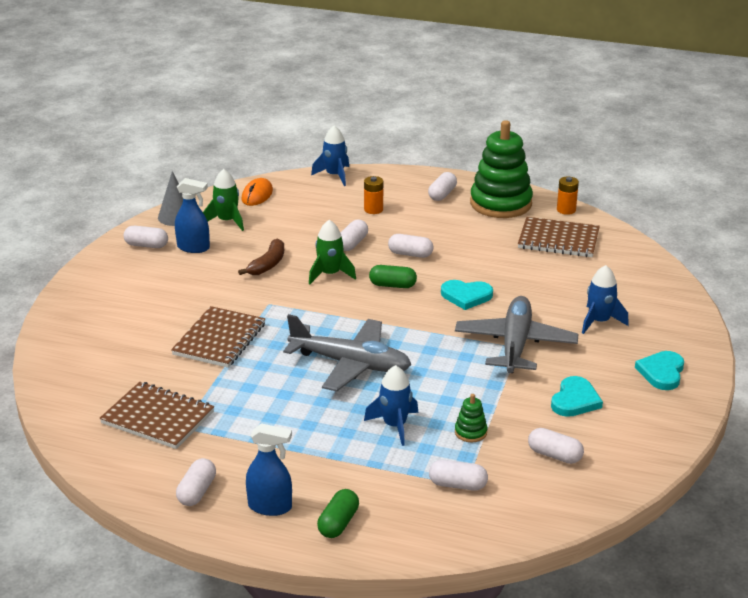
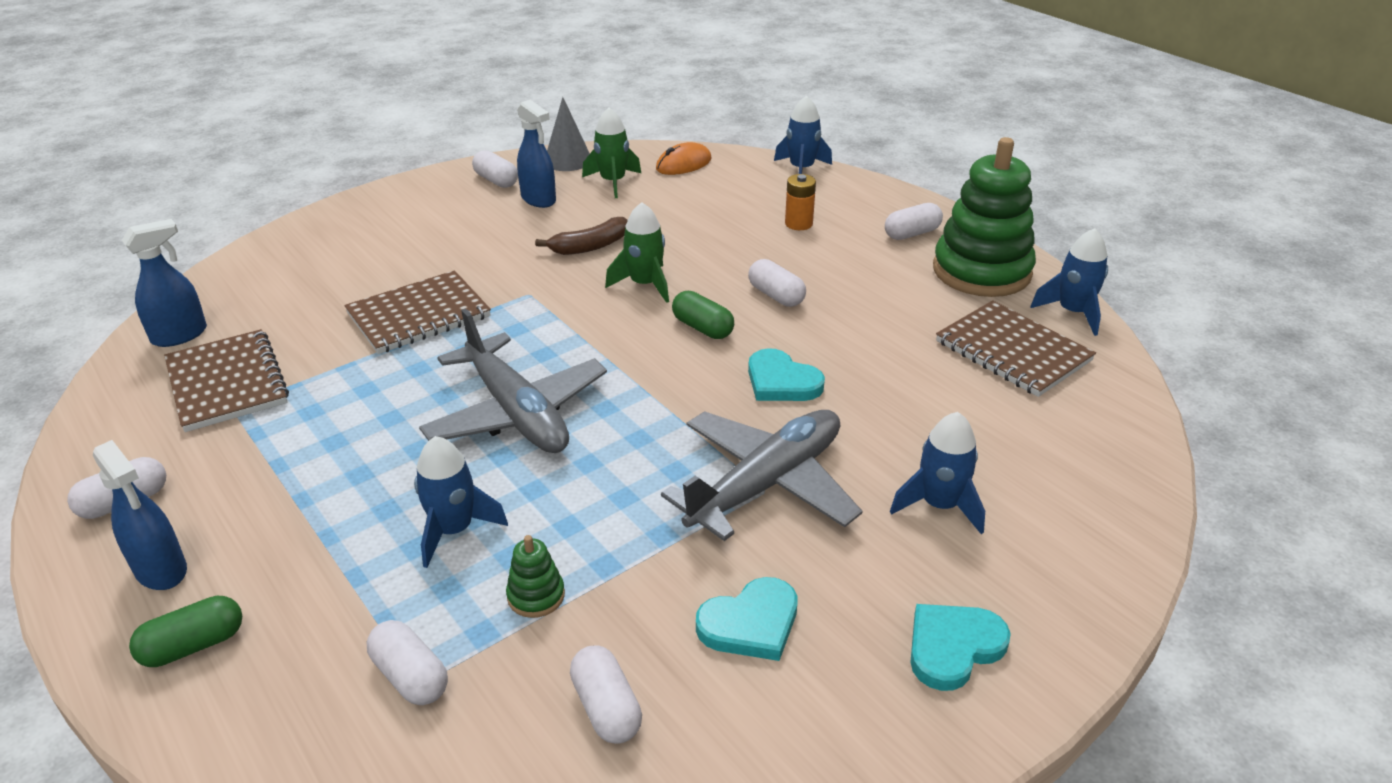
camera: 35 degrees right, 5 degrees up
white capsule [341,220,368,251] -> none
orange battery [557,177,579,215] -> blue rocket [1030,228,1108,336]
none -> blue spray bottle [122,219,207,347]

